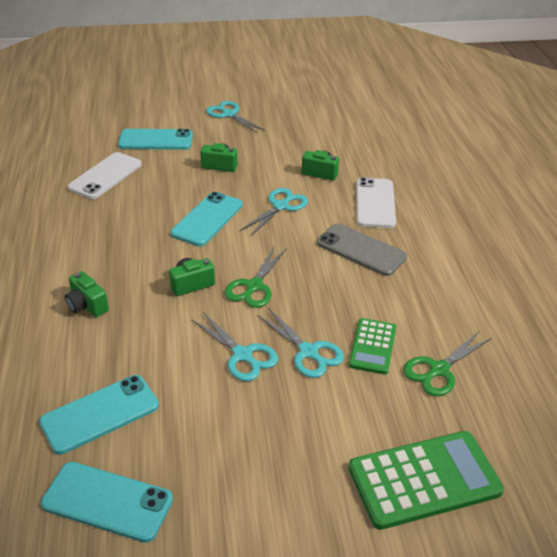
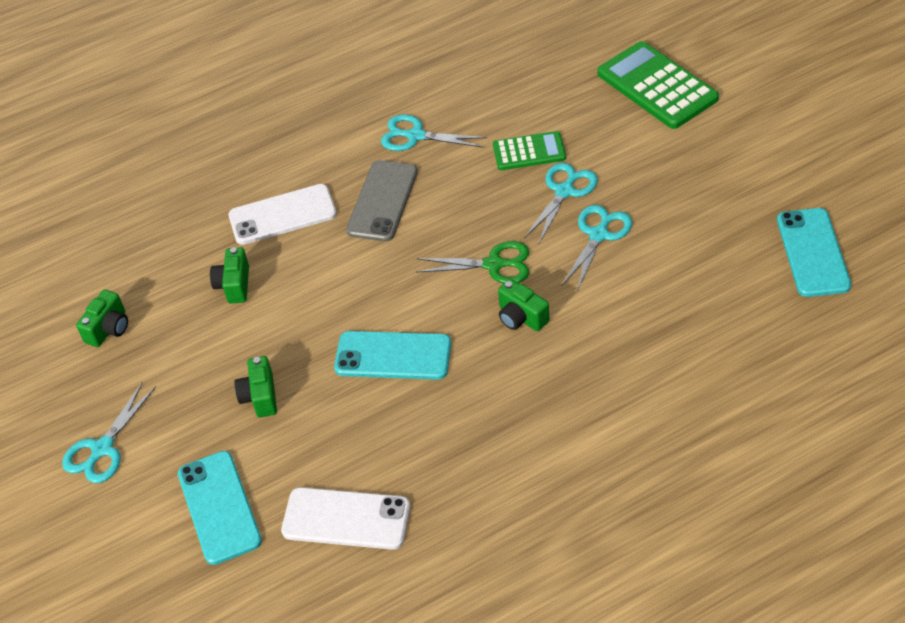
camera: 105 degrees left, 10 degrees up
turquoise phone [39,375,159,455] -> none
green camera [65,271,109,317] -> green camera moved to [76,290,128,347]
turquoise scissors [240,188,308,236] -> turquoise scissors moved to [381,114,487,151]
green scissors [403,331,492,396] -> none

